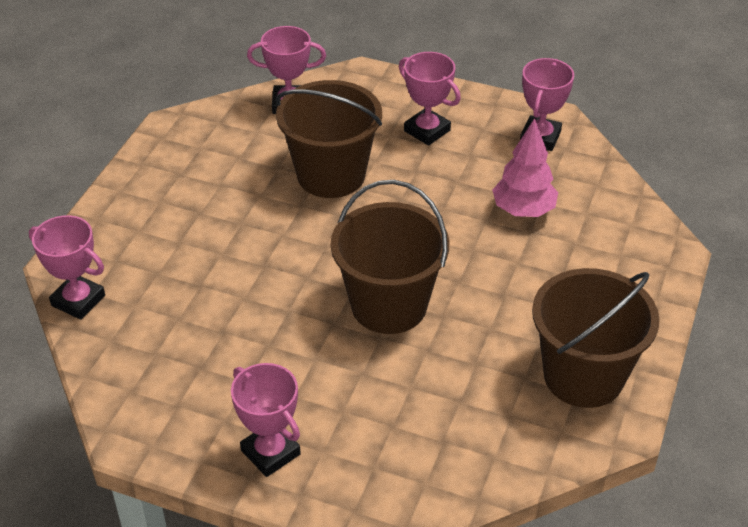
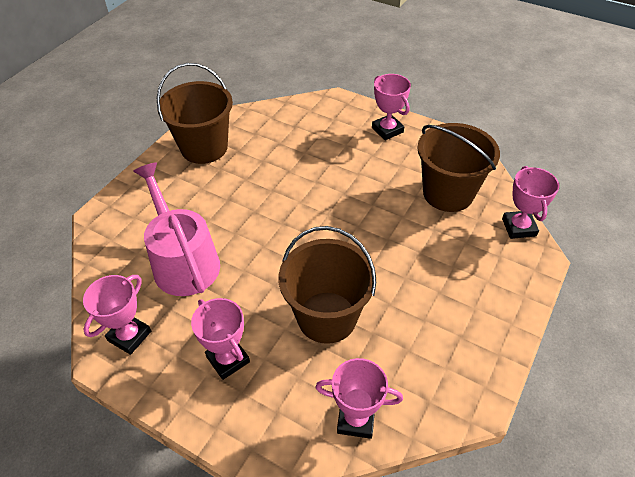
camera: 170 degrees left, 5 degrees up
pink trophy [29,215,105,320] -> pink trophy turned 45 degrees clockwise [502,166,559,239]
brown bucket [331,180,449,334] -> brown bucket moved to [418,123,500,212]
pink tree [492,118,558,217] -> pink watering can [133,162,220,296]

